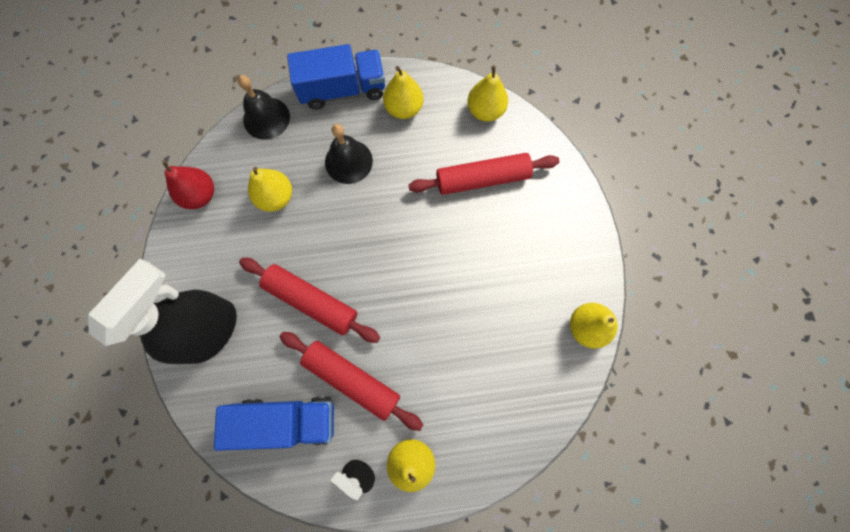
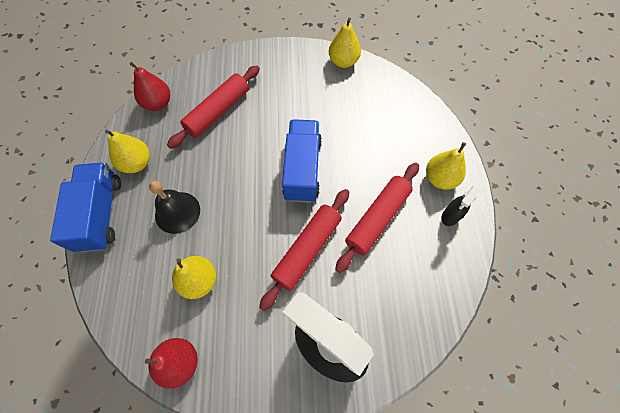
camera: 85 degrees left, 10 degrees down
blue truck [214,396,334,451] -> blue truck moved to [282,119,322,203]
black bell [238,75,290,140] -> none
red rolling pin [408,153,559,195] -> red rolling pin turned 45 degrees clockwise [167,65,260,149]
yellow pear [467,65,508,122] -> red pear [129,62,170,111]

